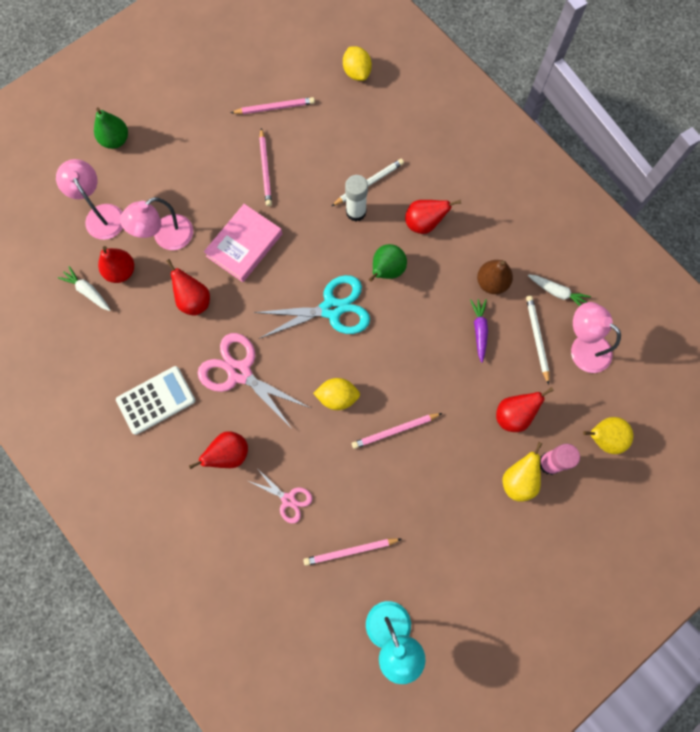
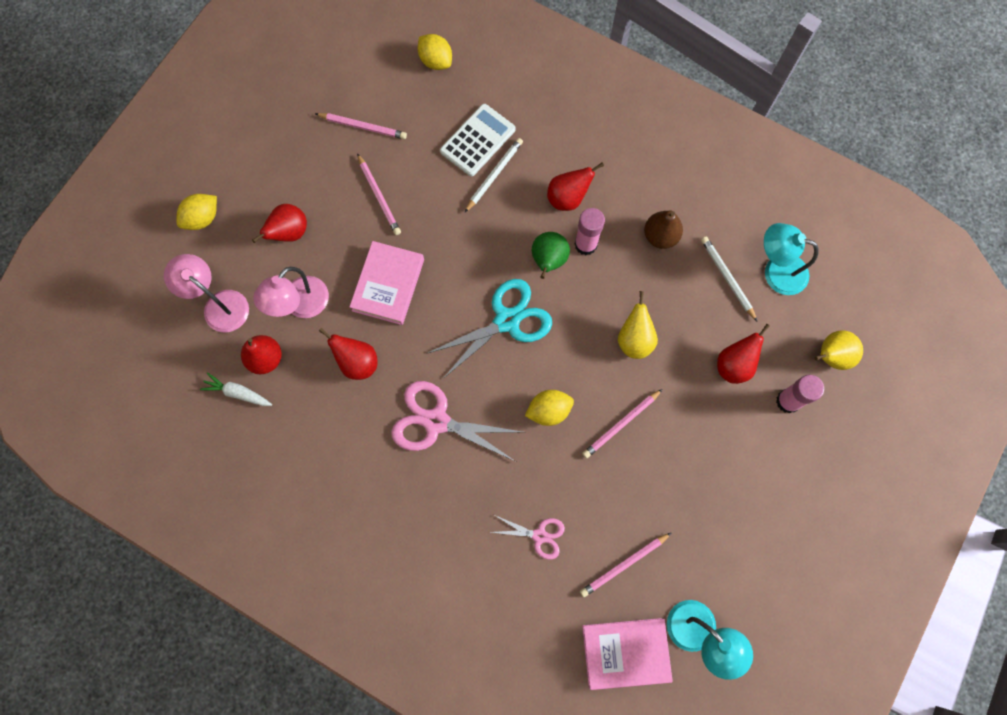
camera: 20 degrees left, 0 degrees up
green pear [94,107,128,149] -> yellow lemon [177,194,217,230]
white calculator [116,366,196,435] -> white calculator moved to [440,104,516,177]
red pear [189,431,248,469] -> red pear moved to [252,204,307,243]
pink pencil [231,97,315,114] -> pink pencil turned 45 degrees clockwise [315,113,407,139]
white glue stick [345,175,368,221] -> none
purple carrot [470,299,488,363] -> none
yellow pear [503,442,543,502] -> yellow pear moved to [618,291,658,359]
white carrot [528,274,591,306] -> none
pink lamp [571,302,621,373] -> turquoise lamp [764,223,819,295]
none -> pink glue stick [574,208,605,255]
none -> pink book [582,618,673,690]

